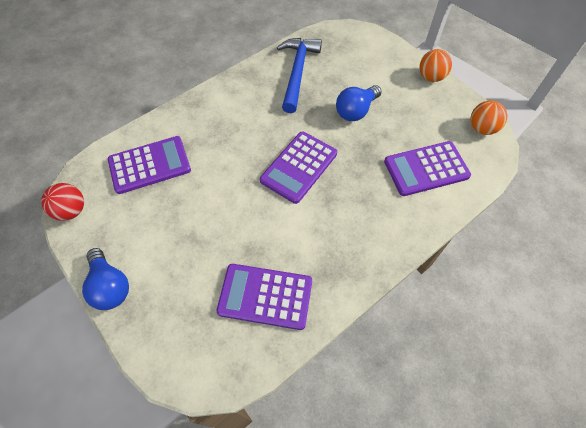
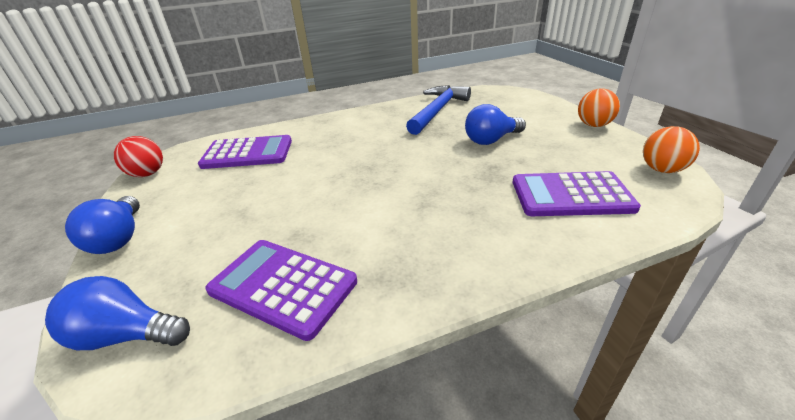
camera: 20 degrees right, 25 degrees down
purple calculator [260,131,337,204] -> none
none -> blue light bulb [45,276,190,350]

